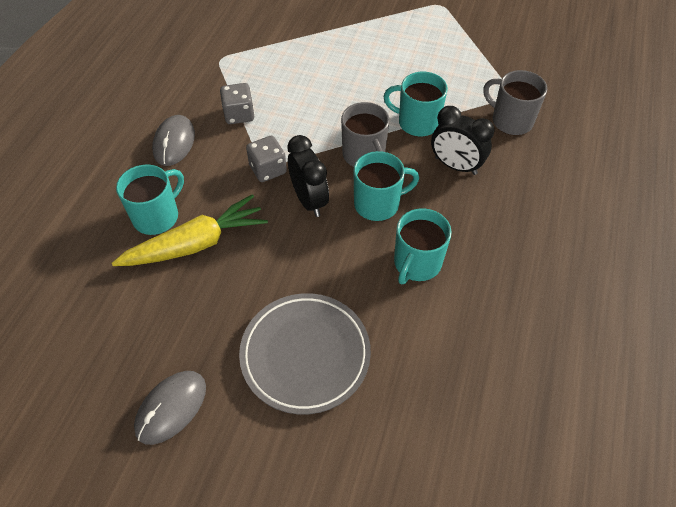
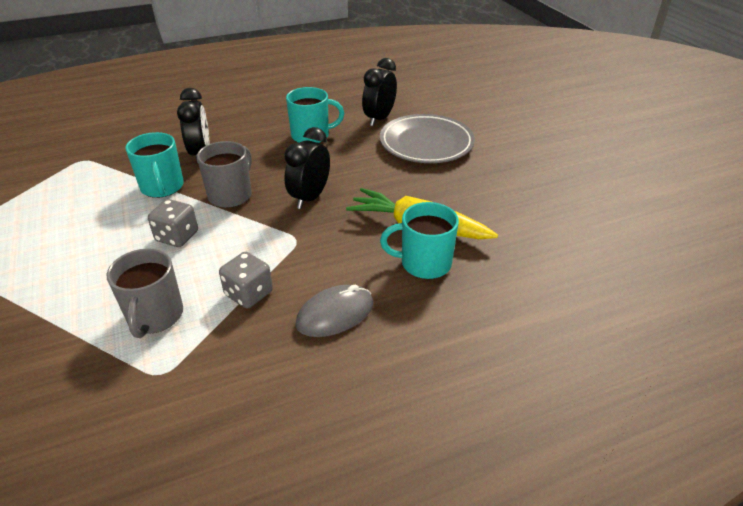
camera: 130 degrees left, 15 degrees down
grey mouse [134,371,206,445] -> none
grey dice [246,136,287,182] -> grey dice moved to [148,199,198,247]
turquoise mug [354,151,419,221] -> none
grey mug [484,70,547,135] -> grey mug moved to [107,248,183,338]
none -> black clock [362,58,397,126]

